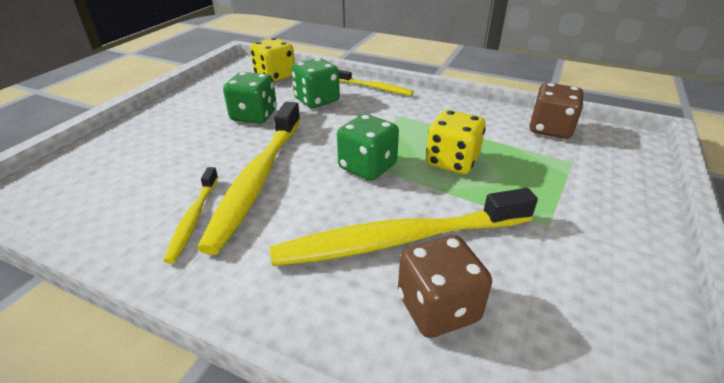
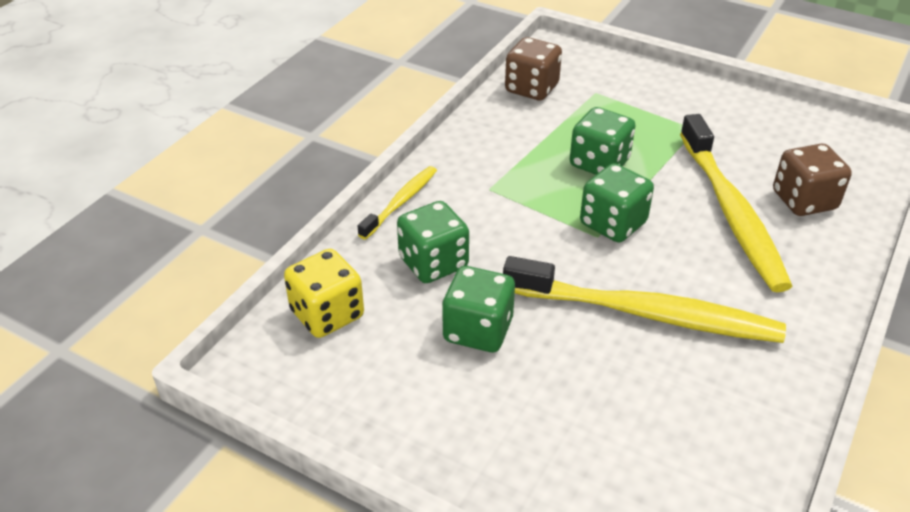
camera: 85 degrees left, 5 degrees up
yellow toothbrush [163,167,218,263] -> none
yellow dice [426,110,486,174] -> green dice [570,107,636,175]

